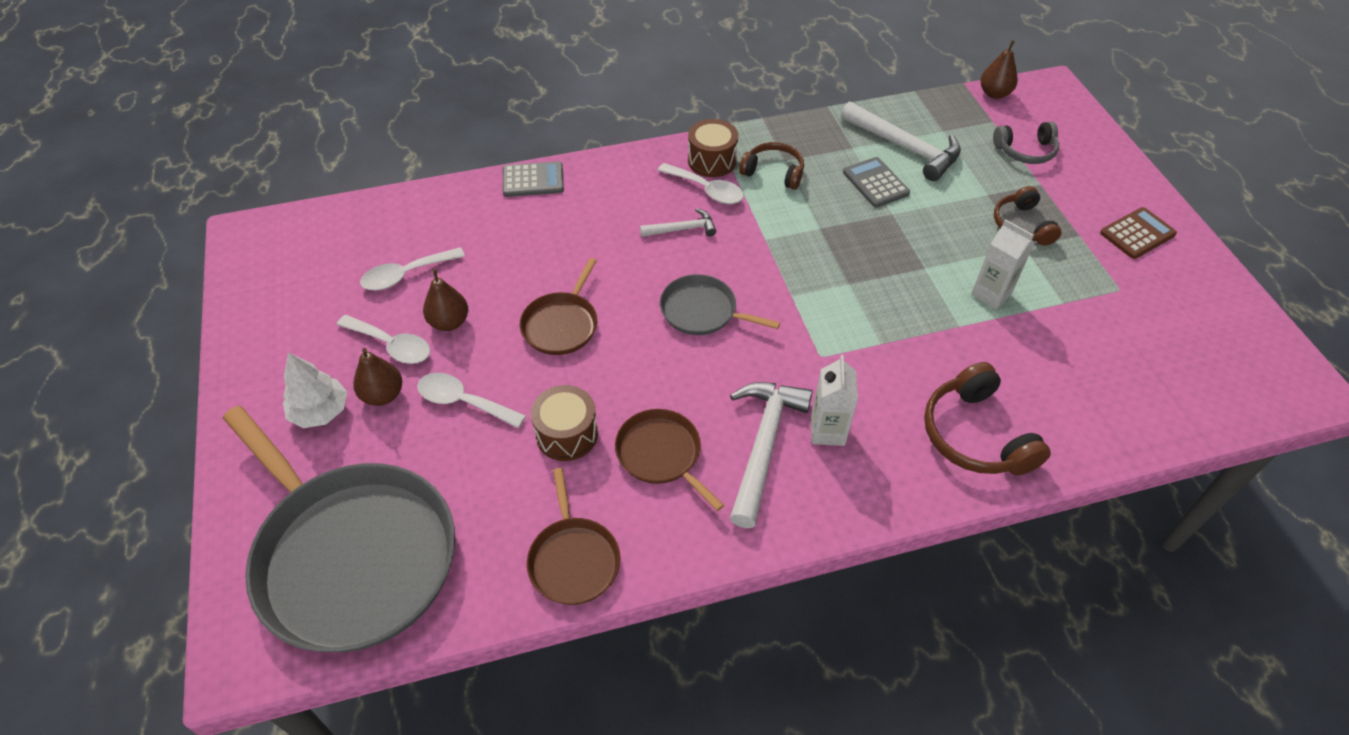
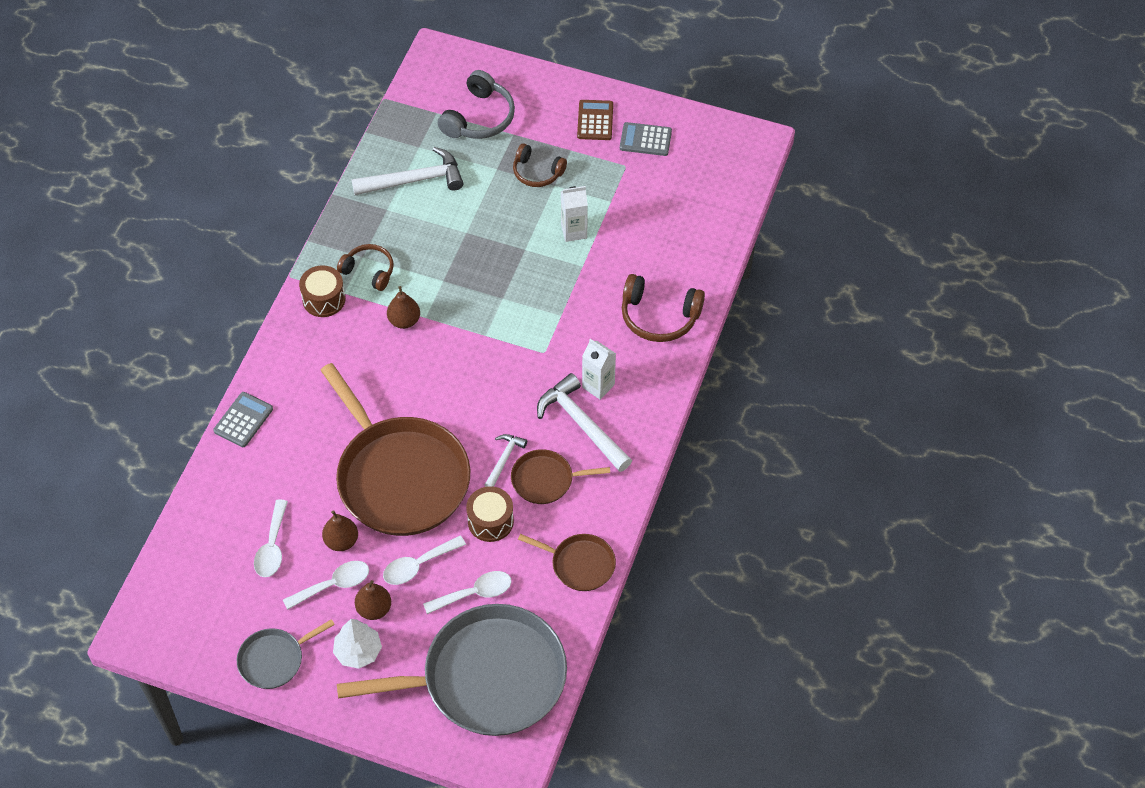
camera: 55 degrees left, 5 degrees up
brown pan [520,258,597,355] -> brown pan [320,363,470,536], size x2.16
white hammer [640,208,716,237] -> white hammer moved to [485,434,527,487]
white spoon [657,163,744,204] -> white spoon moved to [423,571,512,614]
grey pan [660,274,780,335] -> grey pan moved to [237,619,335,689]
brown headphones [739,142,804,190] -> brown headphones turned 60 degrees clockwise [337,244,394,291]
grey calculator [843,157,910,208] -> grey calculator moved to [620,122,672,156]
brown pear [980,40,1018,99] -> brown pear moved to [387,286,420,329]
grey headphones [993,122,1059,164] -> grey headphones [437,70,515,139], size x1.50

